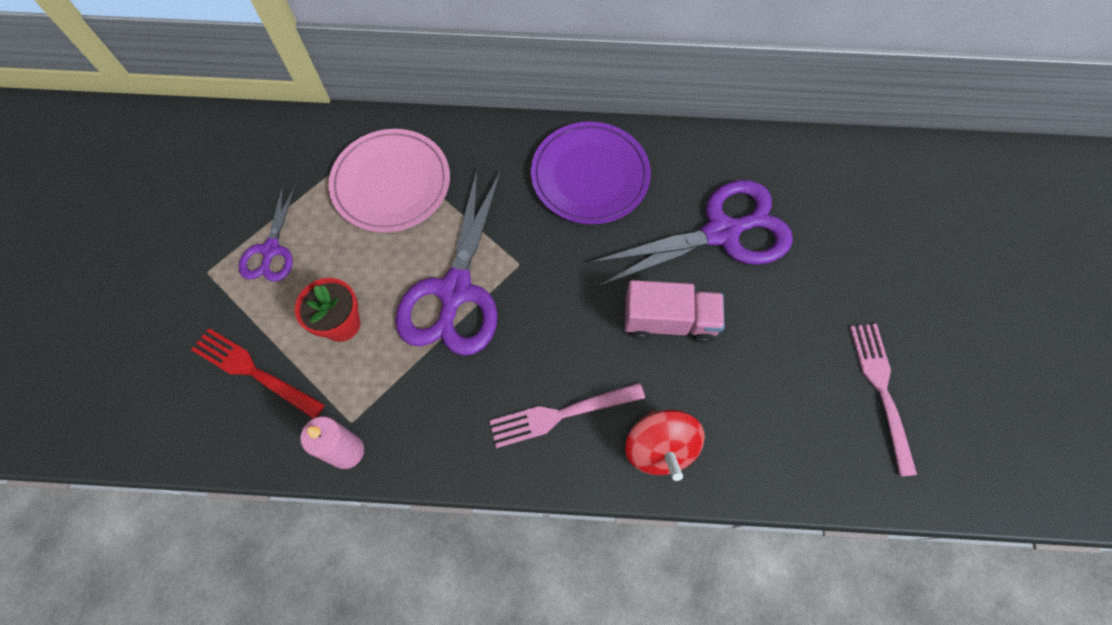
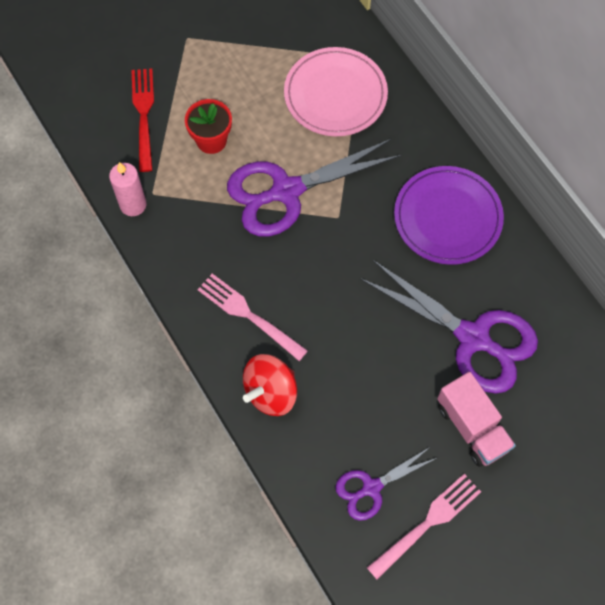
camera: 55 degrees right, 0 degrees up
purple scissors [238,184,296,282] -> purple scissors moved to [336,447,437,521]
pink truck [625,280,725,343] -> pink truck moved to [437,372,516,467]

